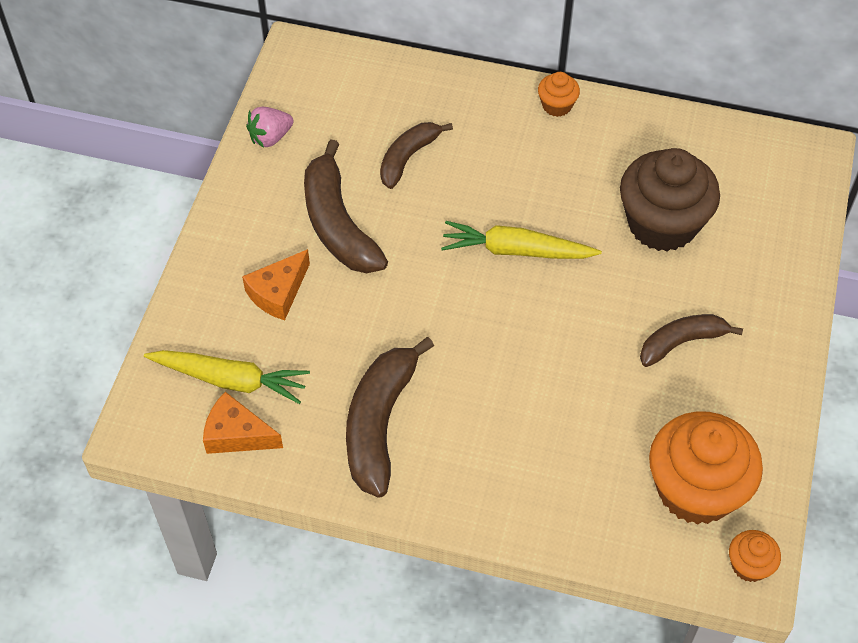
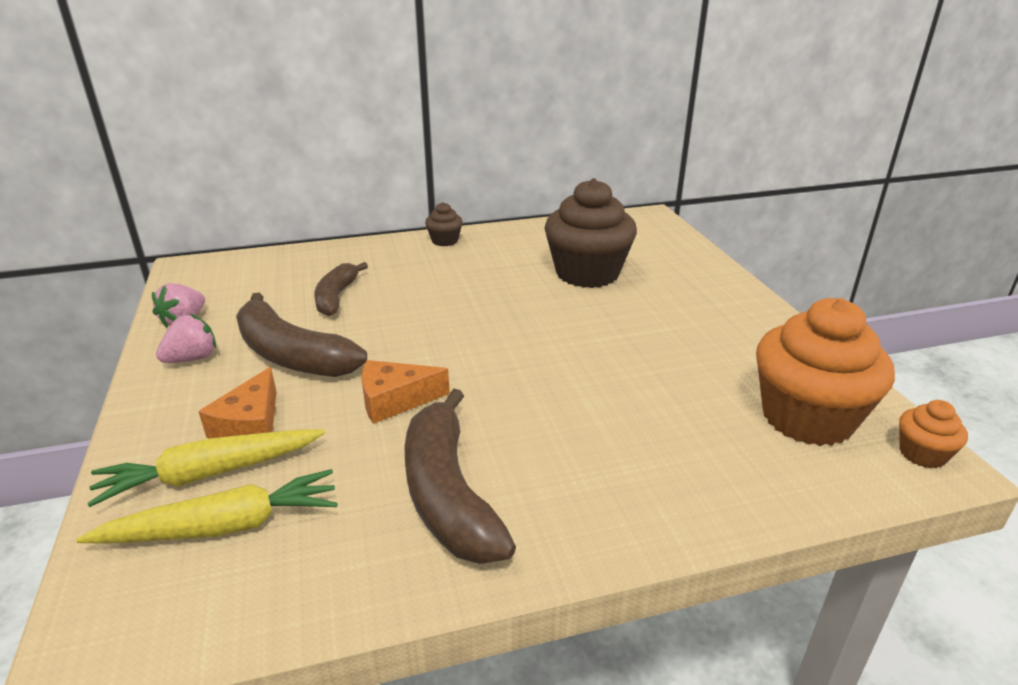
camera: 30 degrees left, 25 degrees down
orange cheese [203,392,283,454] -> orange cheese moved to [362,360,450,424]
yellow carrot [441,221,602,259] -> yellow carrot moved to [87,429,325,507]
orange cupcake [538,72,580,117] -> brown cupcake [425,202,463,246]
brown banana [640,314,743,367] -> none
none -> pink strawberry [156,314,216,363]

